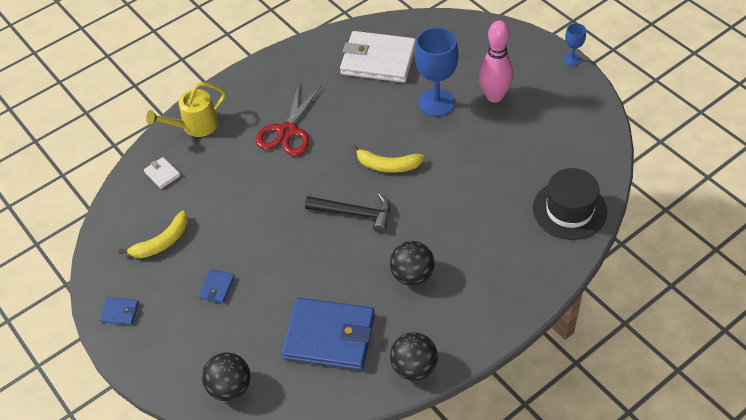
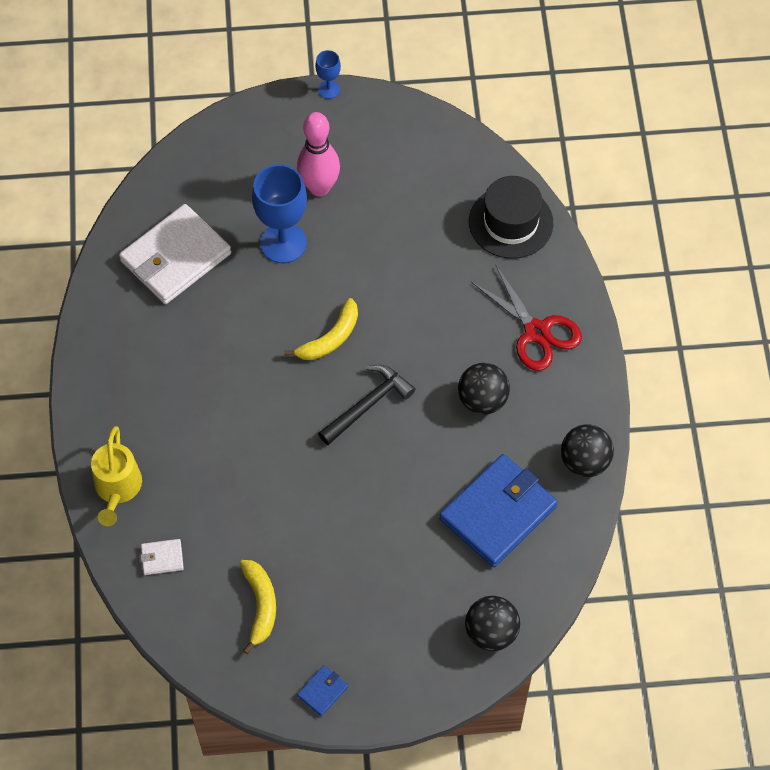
camera: 60 degrees left, 10 degrees up
blue wallet [199,269,235,303] -> none
red scissors [256,84,321,156] -> red scissors moved to [471,264,582,371]

